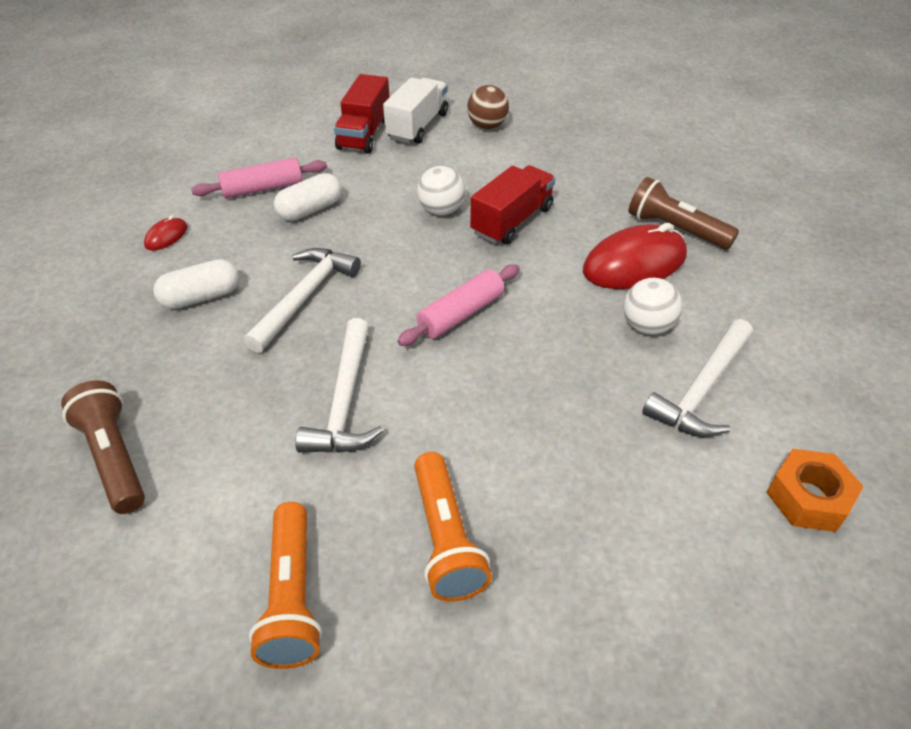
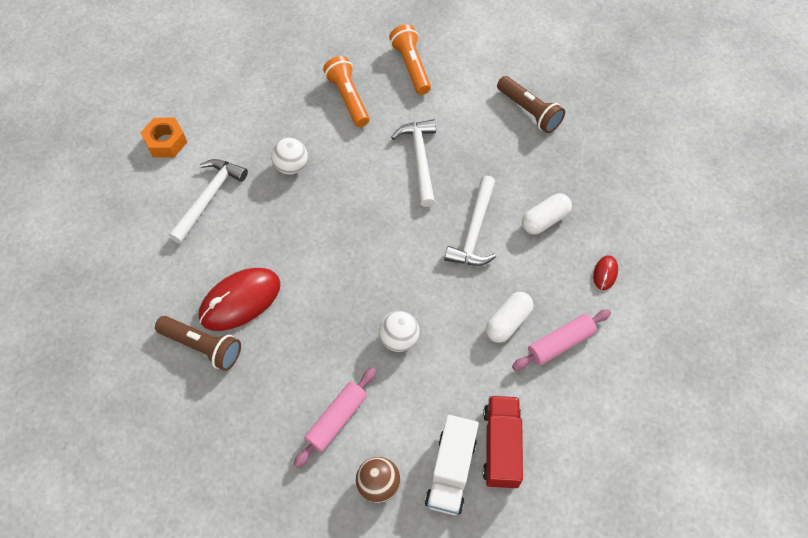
camera: 170 degrees right, 15 degrees up
pink rolling pin [397,264,519,346] -> pink rolling pin moved to [294,368,376,468]
red truck [470,165,556,244] -> none
white ball [623,278,682,335] -> white ball moved to [271,138,308,175]

